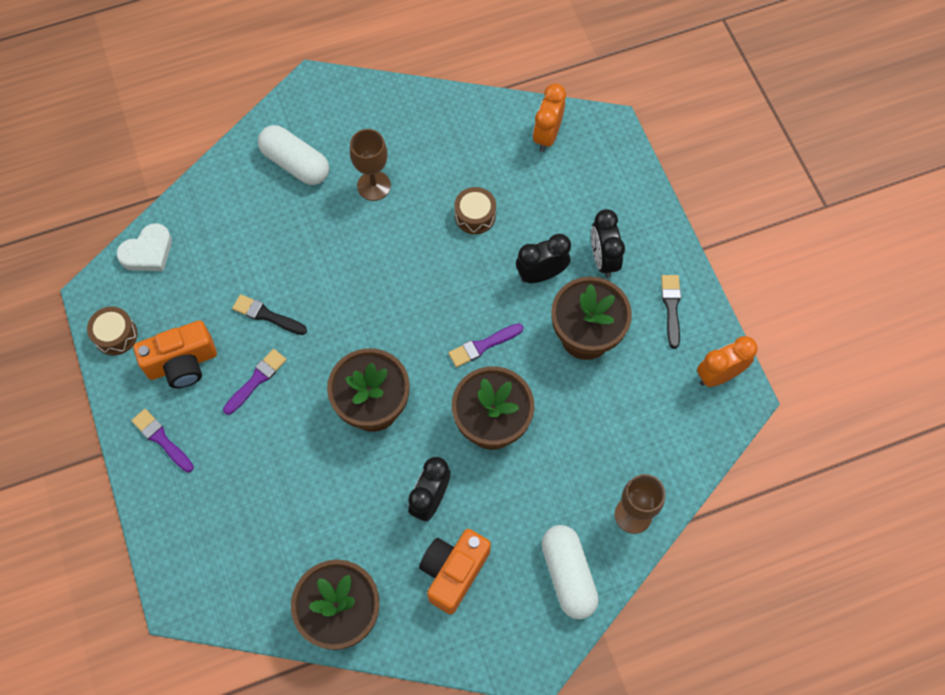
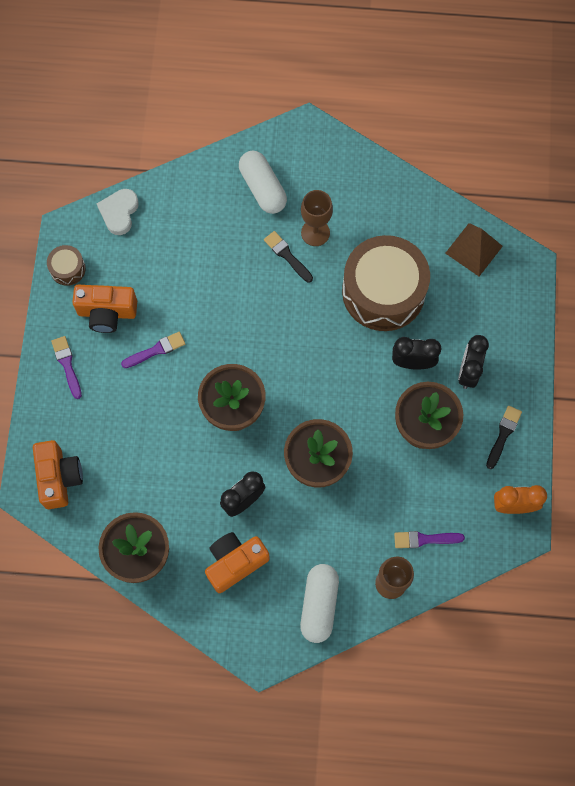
camera: 25 degrees right, 5 degrees up
white heart [117,223,172,271] -> white heart turned 120 degrees clockwise [97,189,139,235]
black brush [232,294,307,335] -> black brush moved to [264,231,313,283]
purple brush [448,323,523,367] -> purple brush moved to [394,531,465,548]
brown drum [454,187,496,234] -> brown drum [342,235,430,331], size x2.34
orange clock [533,83,566,152] -> brown pyramid [445,223,503,276]
none -> orange camera [33,440,83,509]

